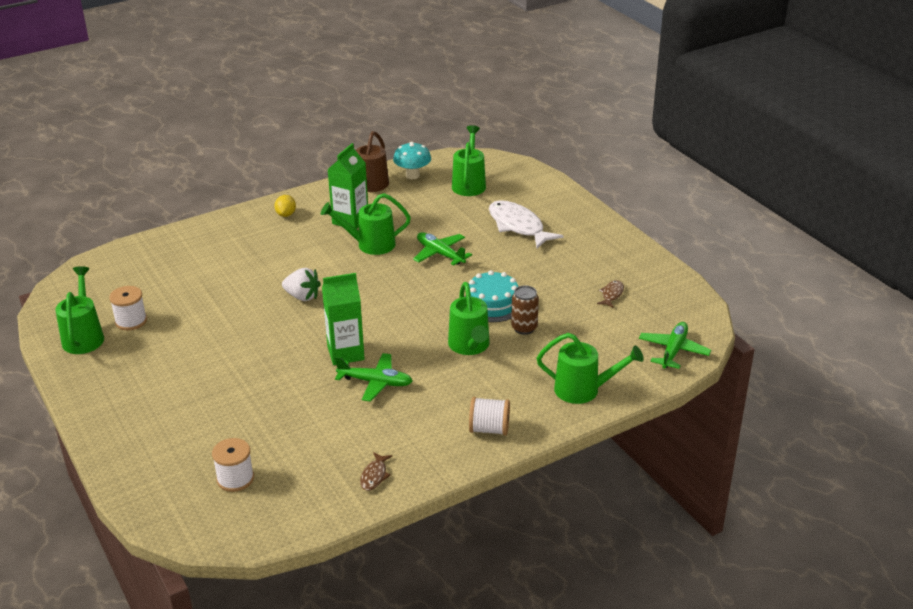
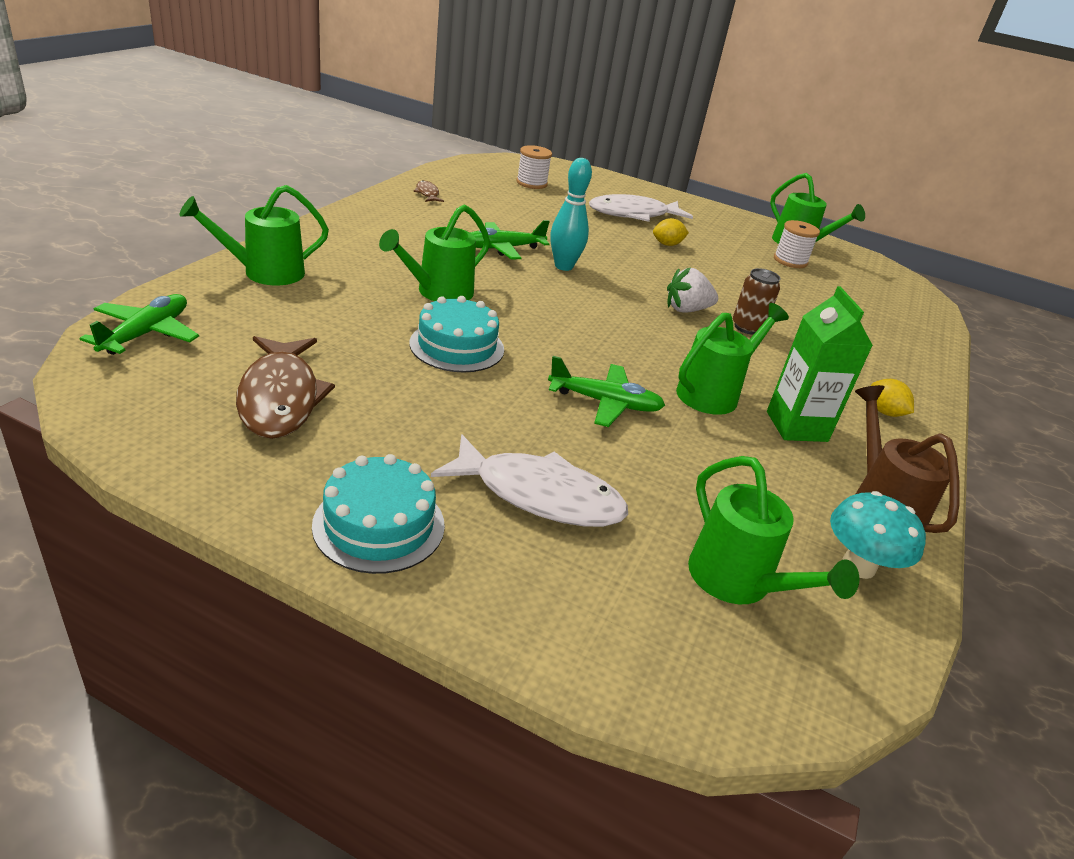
camera: 140 degrees right, 0 degrees up
green carton [322,273,365,365] -> turquoise bowling pin [550,158,592,271]
green watering can [448,282,490,355] -> green watering can turned 90 degrees counterclockwise [379,204,490,301]
white spool [469,397,510,436] -> none
brown can [511,285,539,335] -> brown can moved to [733,268,780,335]
brown fish [597,280,624,308] -> brown fish [236,336,335,439], size x2.18
green plane [639,322,711,369] -> green plane turned 150 degrees counterclockwise [79,294,199,355]
none -> turquoise cake [312,454,445,574]
none -> white fish [589,194,693,222]
none -> yellow lemon [653,218,689,246]

